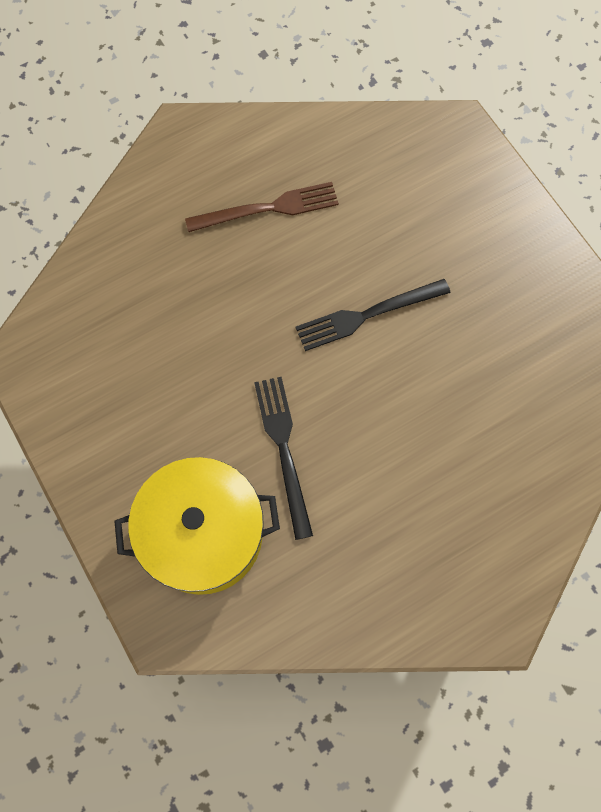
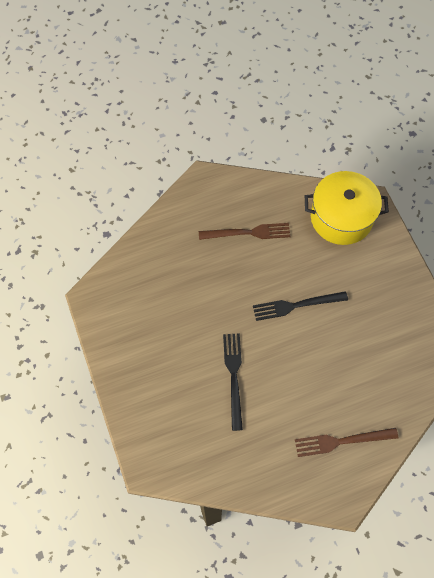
camera: 10 degrees right, 5 degrees down
yellow pot [114,457,280,595] -> yellow pot moved to [305,171,389,245]
none -> brown fork [295,428,398,457]

